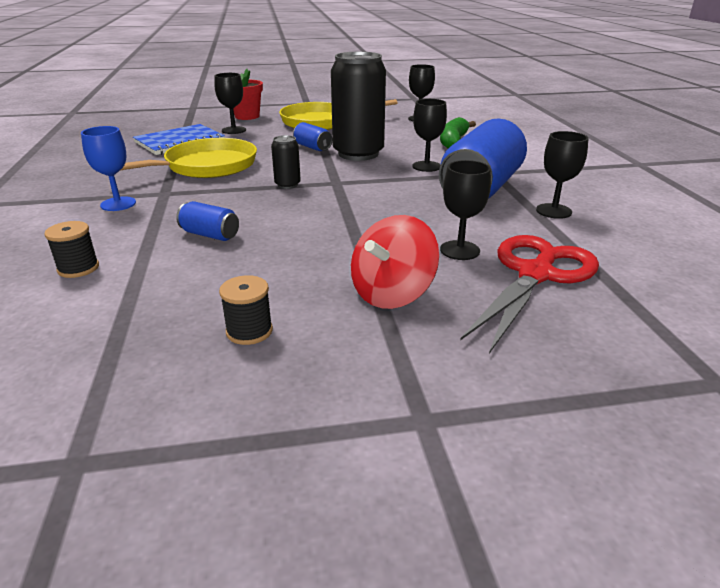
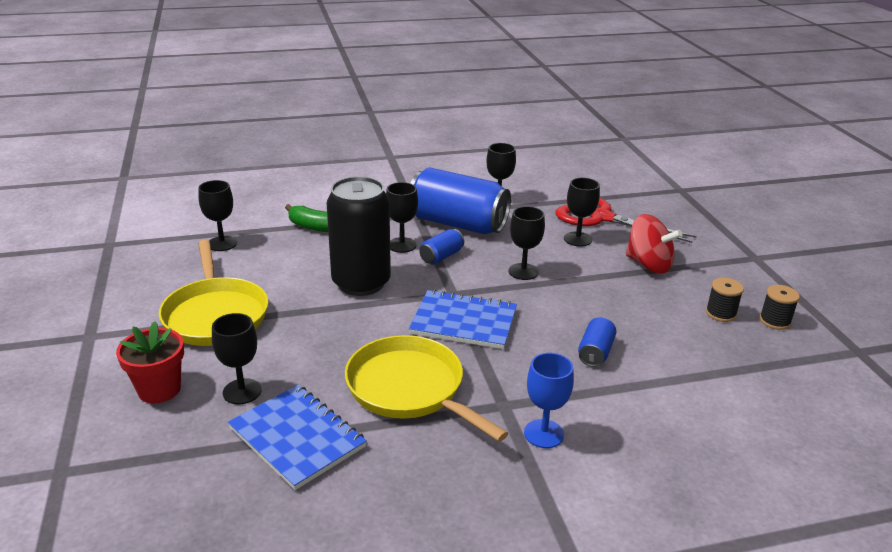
camera: 95 degrees left, 0 degrees up
black spool [44,221,99,278] -> black spool moved to [759,285,800,330]
black can [271,135,301,189] -> blue notebook [409,289,517,349]
blue can [293,122,332,151] -> blue can moved to [419,229,464,264]
none -> black goblet [508,206,545,280]

